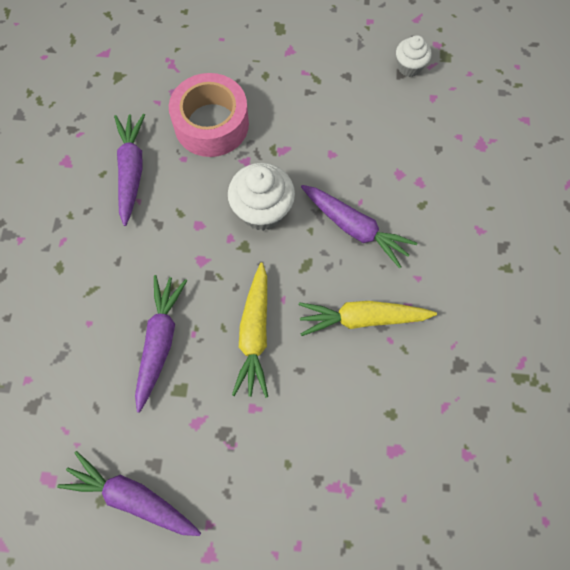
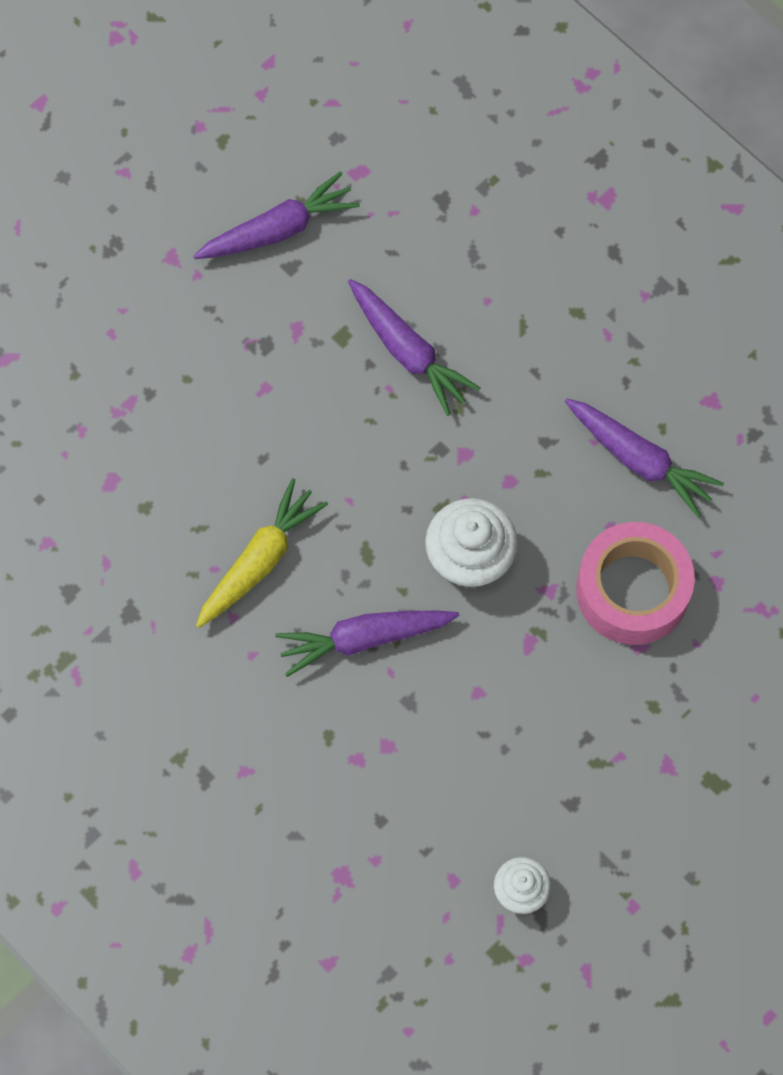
camera: 130 degrees right, 0 degrees up
yellow carrot [232,263,268,398] -> none

